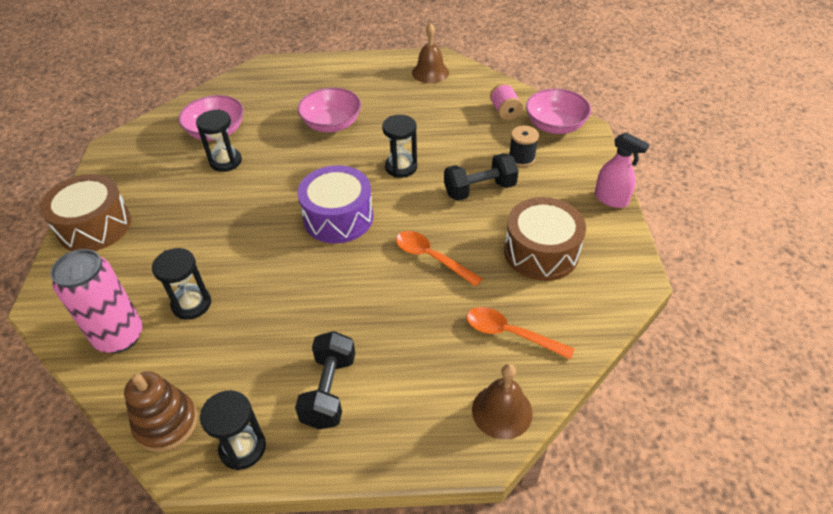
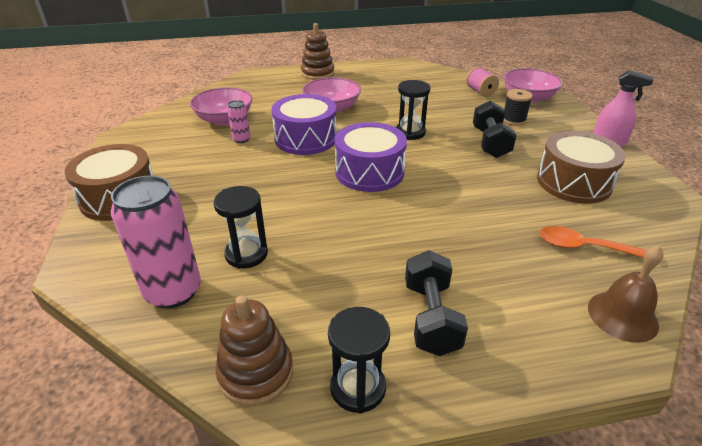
camera: 10 degrees left, 10 degrees down
black hourglass [196,109,242,172] -> pink can [227,100,250,143]
orange spoon [396,231,483,286] -> none
brown bell [412,23,449,83] -> none
black dumbbell [444,153,519,201] -> black dumbbell turned 60 degrees counterclockwise [473,101,517,158]
none -> purple drum [271,94,337,155]
none -> brown stacking toy [301,23,335,80]

